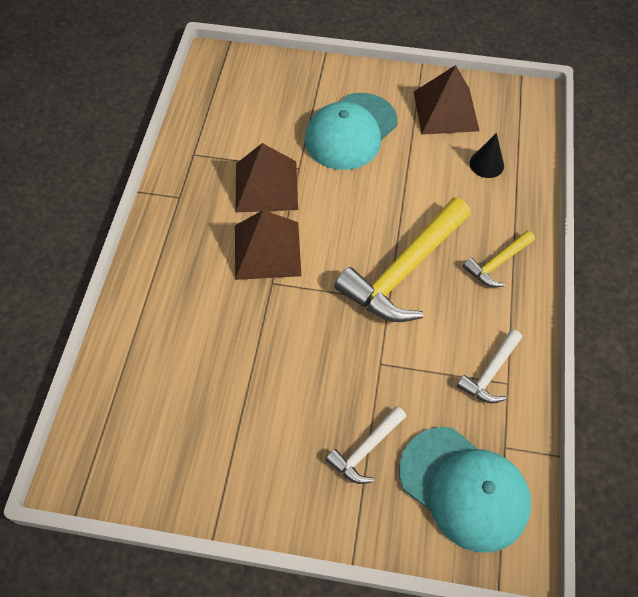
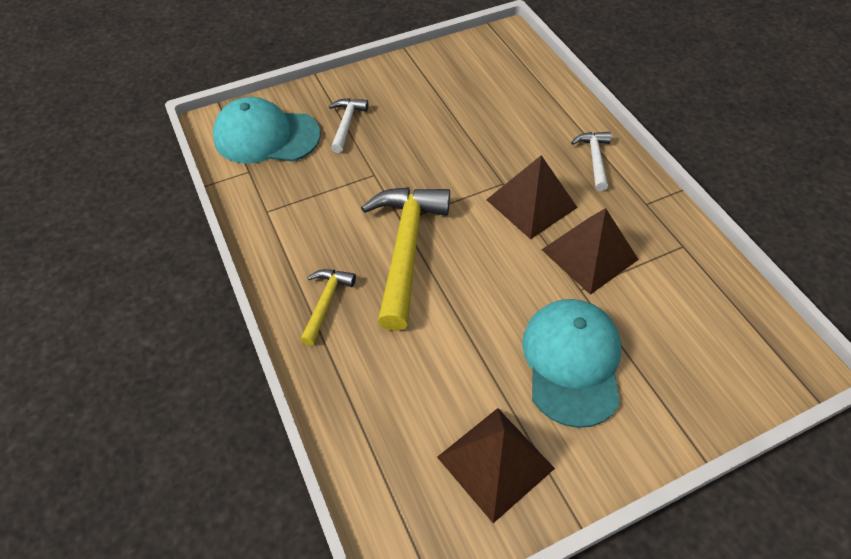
camera: 145 degrees right, 5 degrees down
white hammer [457,329,522,403] -> white hammer moved to [571,132,611,191]
black cone [469,133,504,178] -> none

